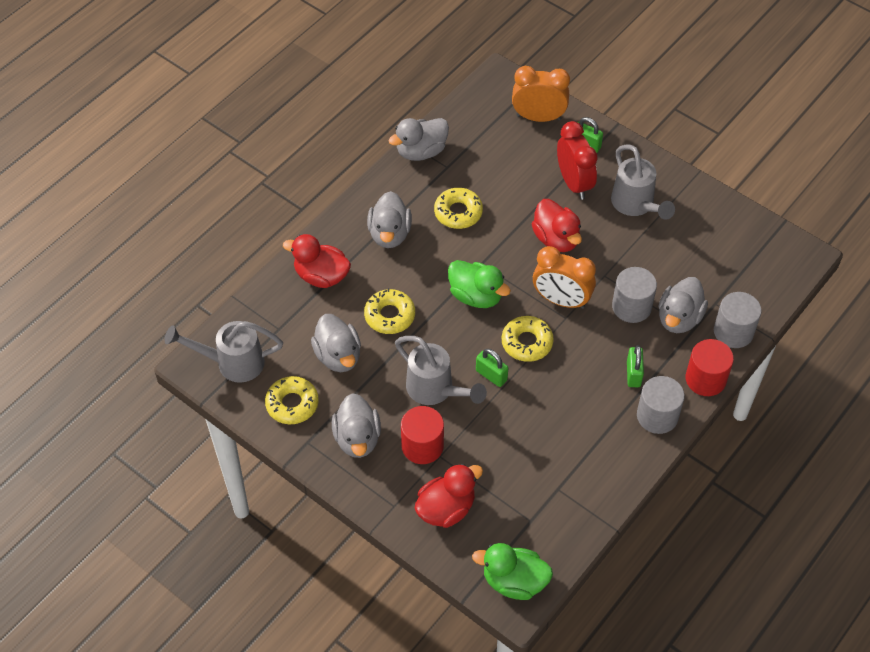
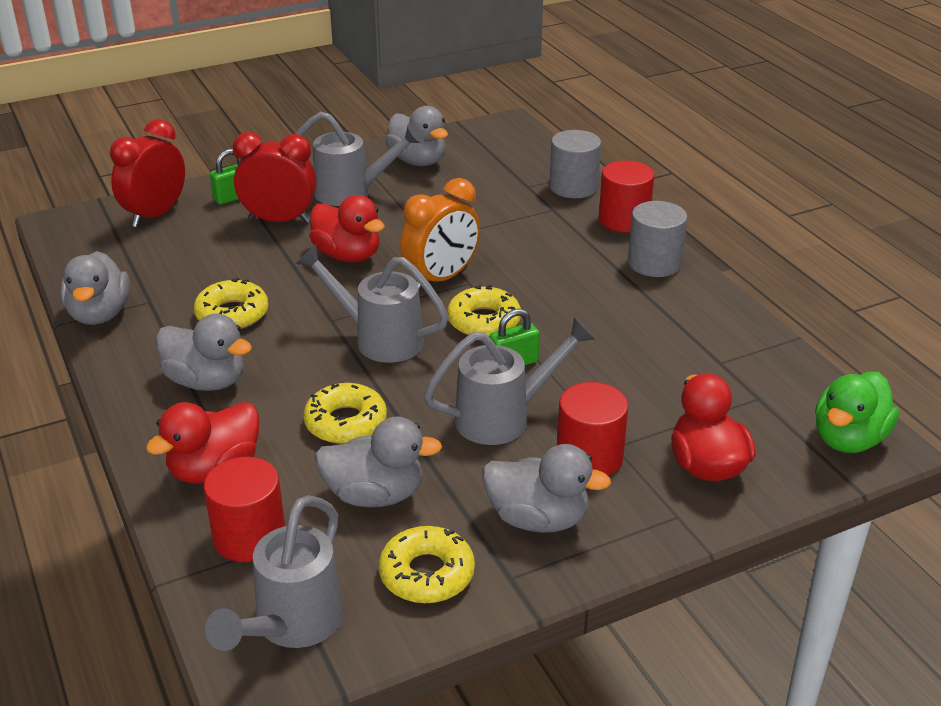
camera: 65 degrees left, 20 degrees down
green duck [448,260,511,308] -> grey watering can [296,244,449,363]
orange clock [512,66,570,122] -> red clock [110,119,185,227]
red duck [532,199,582,252] -> red duck turned 45 degrees clockwise [310,195,385,262]
grey cylinder [612,267,657,323] -> none
green padlock [627,345,644,387] -> none
grey duck [659,277,708,333] -> grey duck moved to [385,106,448,166]
none -> red cylinder [203,457,285,562]

